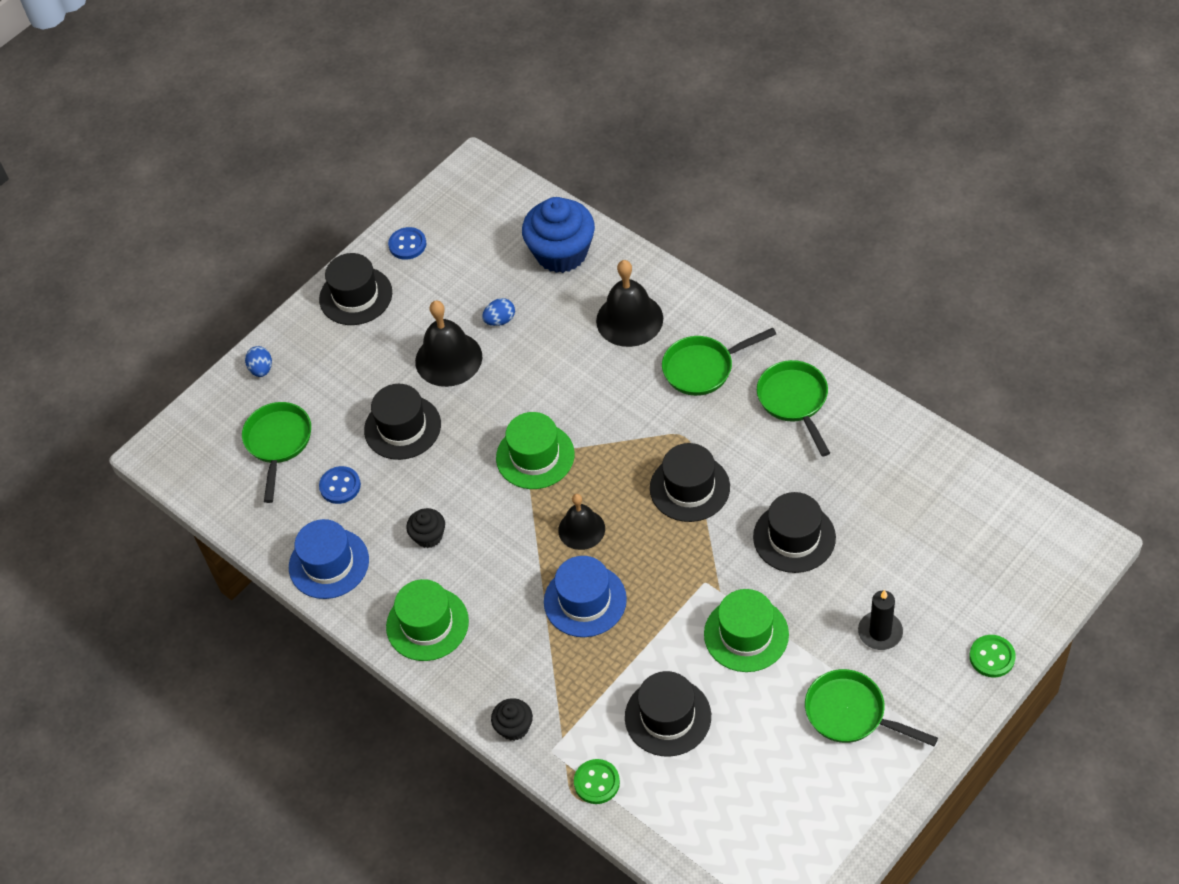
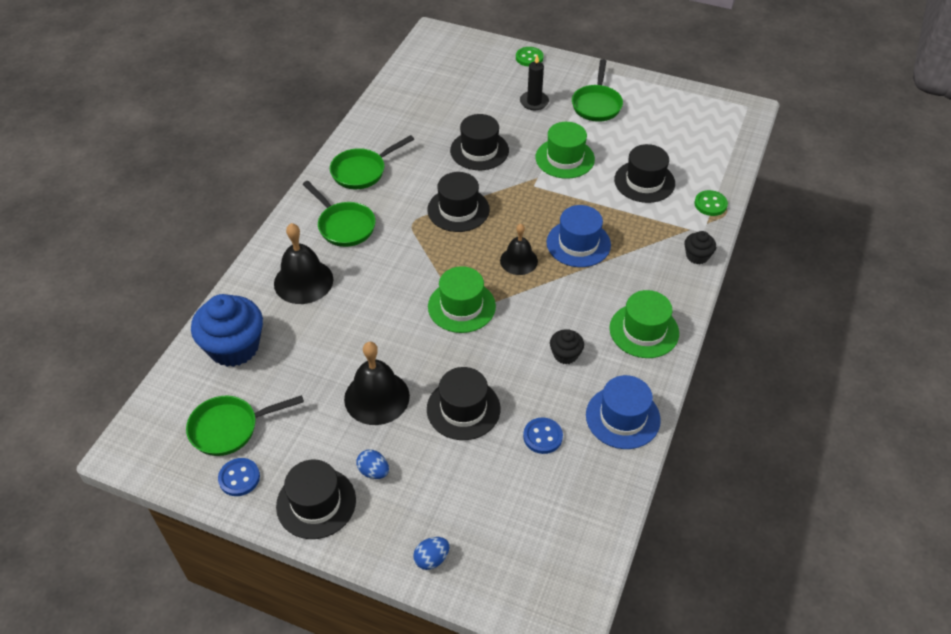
camera: 115 degrees left, 5 degrees down
green pan [242,402,311,503] -> green pan moved to [186,395,304,456]
blue egg [482,298,515,326] -> blue egg moved to [356,450,389,479]

